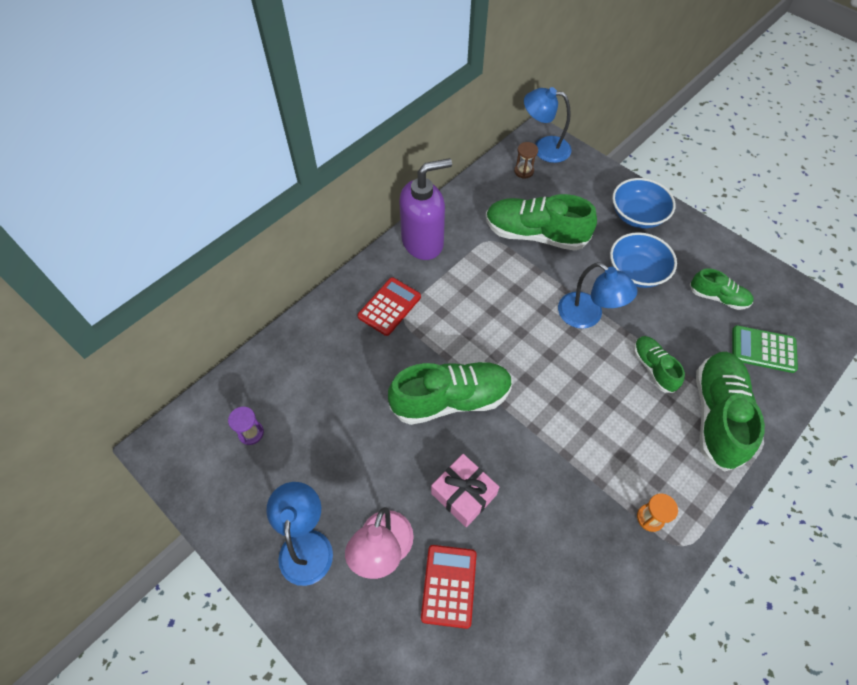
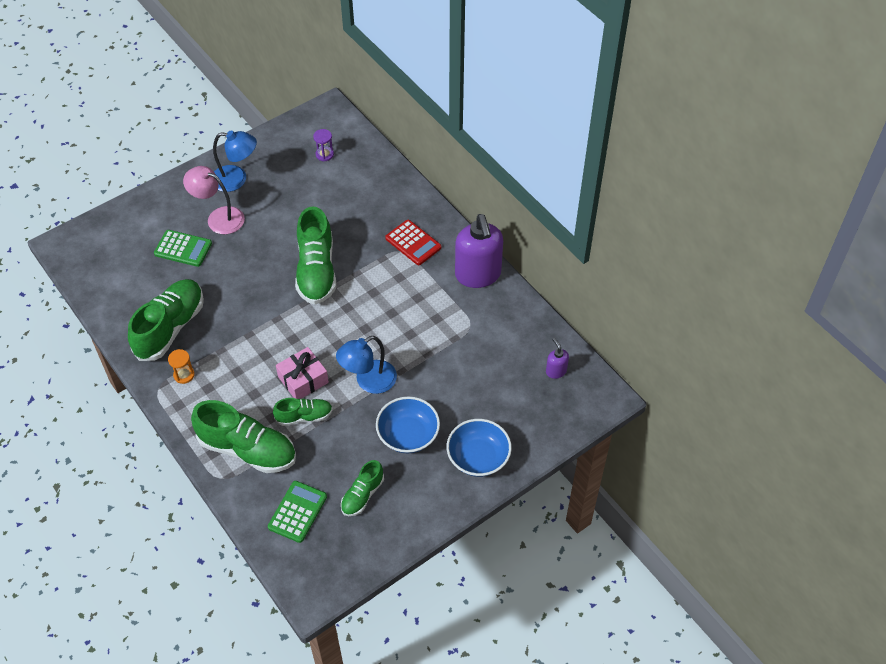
camera: 100 degrees right, 5 degrees down
red calculator [421,545,477,629] -> green calculator [154,230,212,267]
pink gift [431,454,499,527] -> pink gift moved to [276,347,329,399]
green shoe [486,194,597,251] -> green shoe moved to [128,279,204,361]
brown hourglass [514,142,538,179] -> purple soap dispenser [546,338,569,379]
blue lamp [524,87,571,163] -> none

